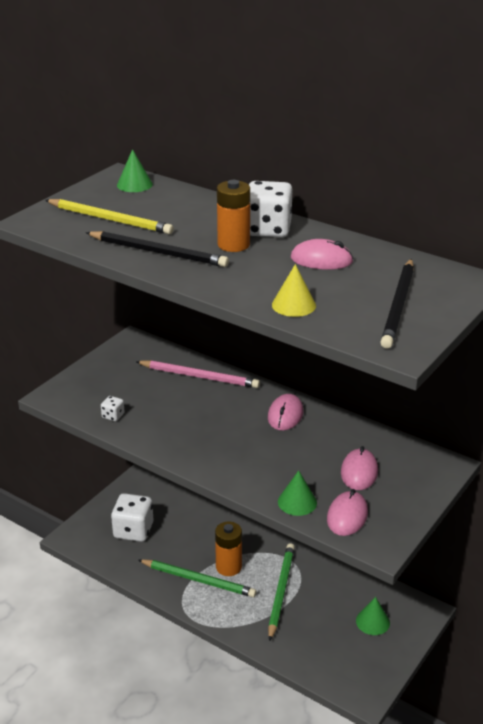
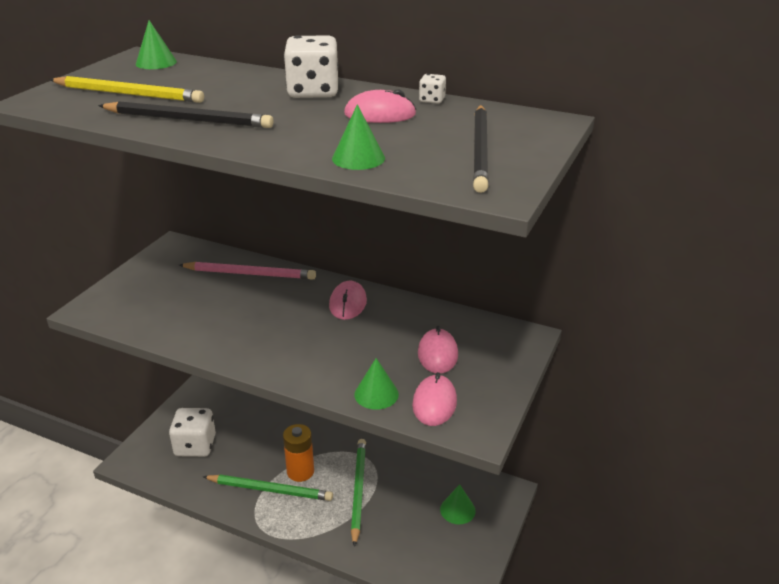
camera: 10 degrees left, 0 degrees up
white dice [101,396,125,421] -> white dice moved to [419,74,446,104]
orange battery [217,180,250,252] -> none
yellow cone [272,264,316,317] -> green cone [332,104,385,170]

